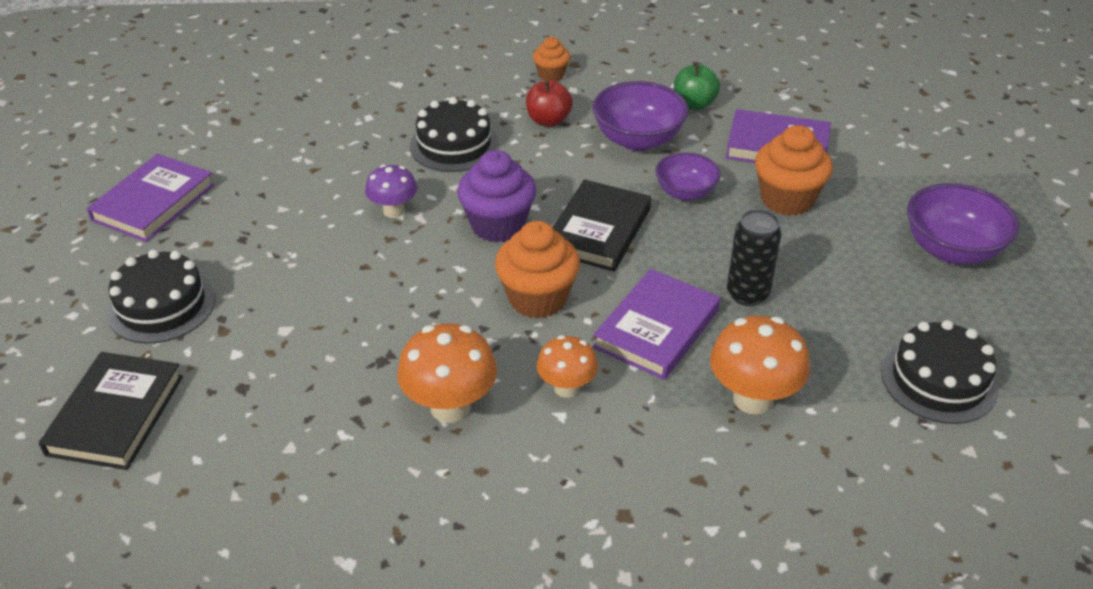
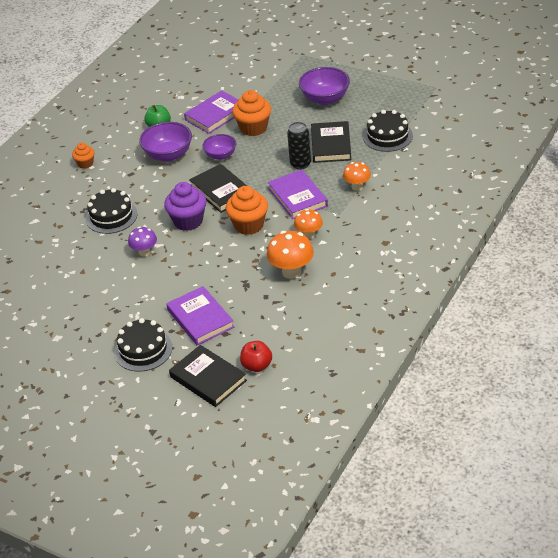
camera: 55 degrees left, 0 degrees up
purple book [87,154,215,242] -> purple book moved to [166,286,234,346]
red apple [526,80,573,127] -> red apple moved to [240,341,272,372]
orange mushroom [710,315,810,414] -> orange mushroom [343,162,371,191], size x0.64
none -> black book [311,121,351,163]

